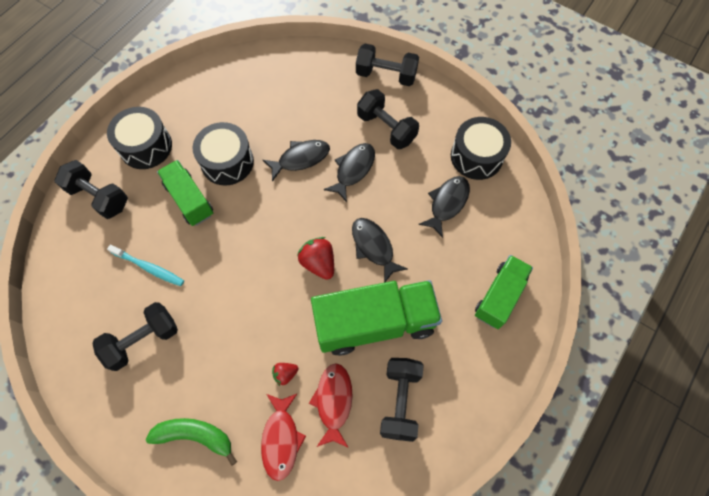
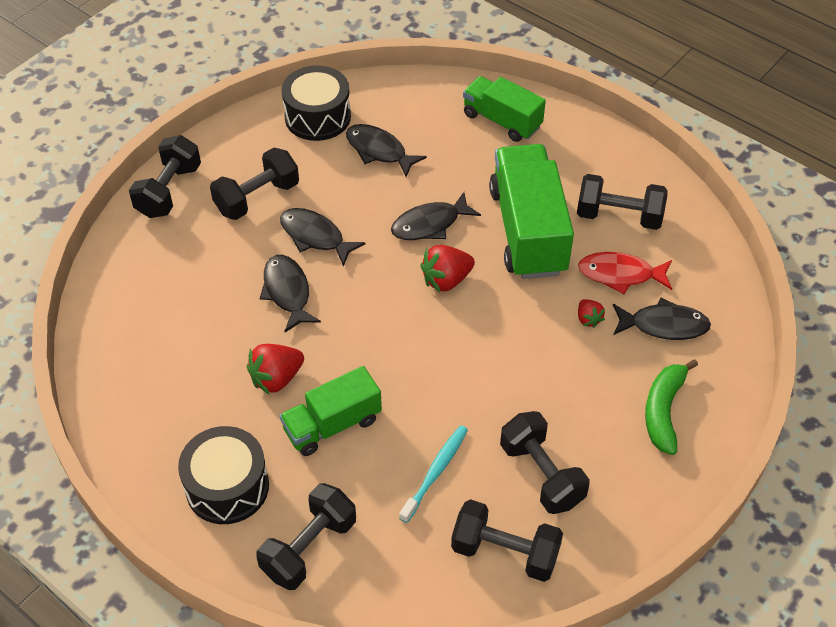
camera: 85 degrees left, 15 degrees down
black drum [193,122,254,186] -> red strawberry [247,344,304,395]
red fish [261,394,306,481] -> black fish [613,298,711,340]
none -> black dumbbell [451,499,563,582]

